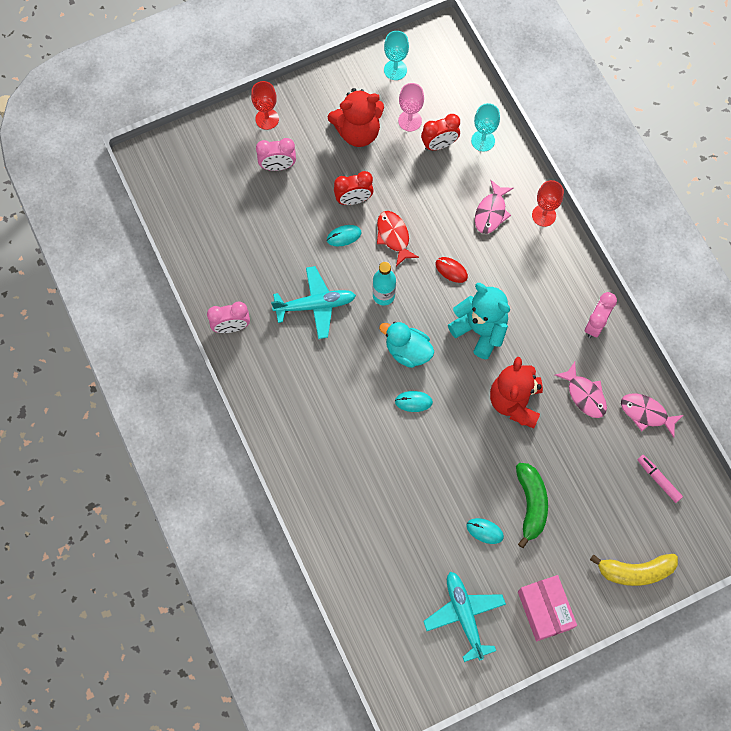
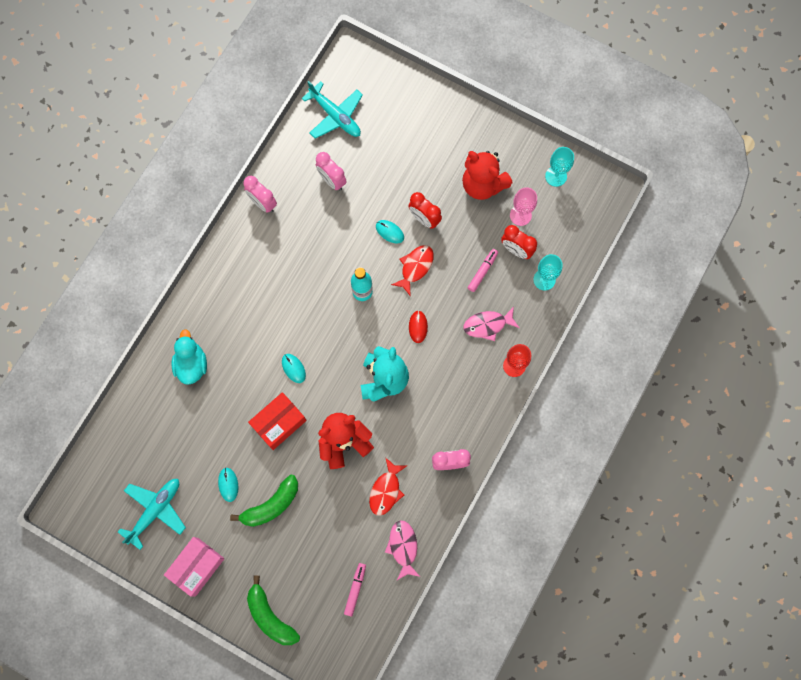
camera: 55 degrees right, 5 degrees up
red goblet [251,81,279,130] -> none
pink clock [256,138,296,171] -> pink clock moved to [316,152,347,191]
turquoise plane [271,266,356,339] -> turquoise plane moved to [302,81,363,138]
turquoise duck [379,322,434,368] -> turquoise duck moved to [172,329,207,385]
pink fish [555,362,607,418] -> red fish [369,457,407,516]
yellow banana [590,554,678,586] -> green banana [247,576,300,645]
none -> red box [248,392,307,450]
none -> pink marker [468,249,498,292]

